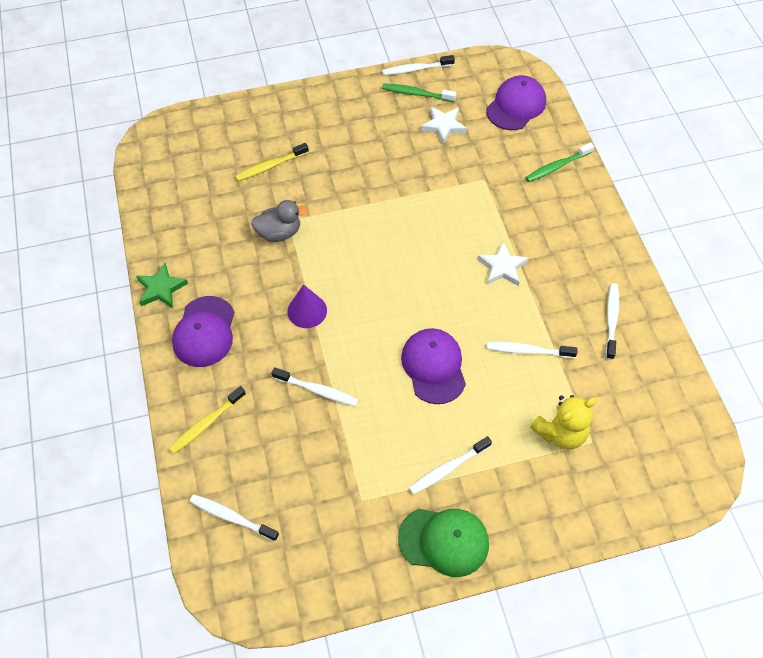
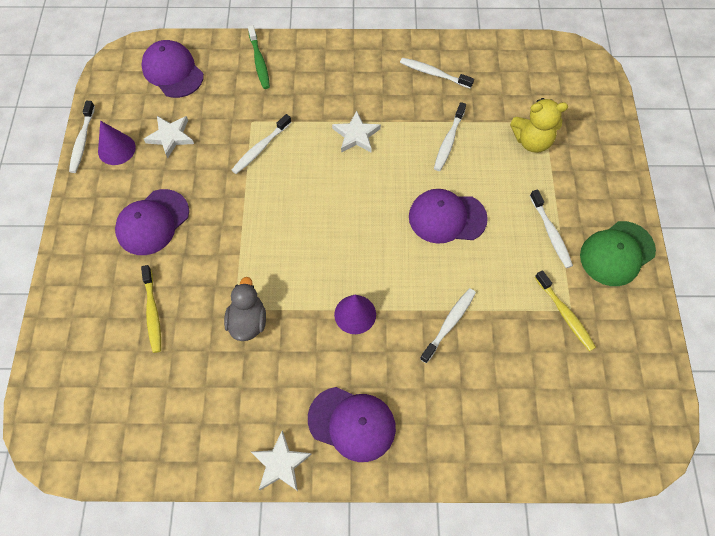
camera: 75 degrees left, 5 degrees up
green star [136,263,188,308] -> white star [251,430,312,491]
yellow toothbrush [169,386,246,454] -> yellow toothbrush moved to [535,270,596,351]
white toothbrush [189,494,279,542] -> white toothbrush moved to [232,114,292,174]
green toothbrush [382,84,456,102] -> purple cone [98,121,136,165]
green cap [398,509,489,577] -> green cap turned 150 degrees counterclockwise [580,221,656,286]
yellow teddy bear [530,395,597,450] -> yellow teddy bear turned 105 degrees clockwise [510,98,568,153]
none -> purple cap [115,189,189,255]

